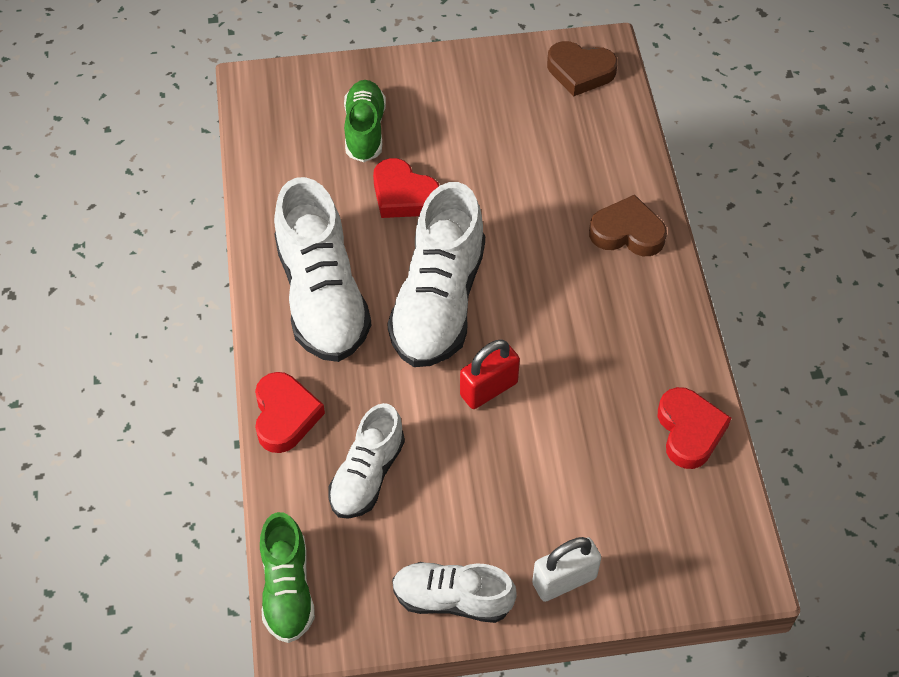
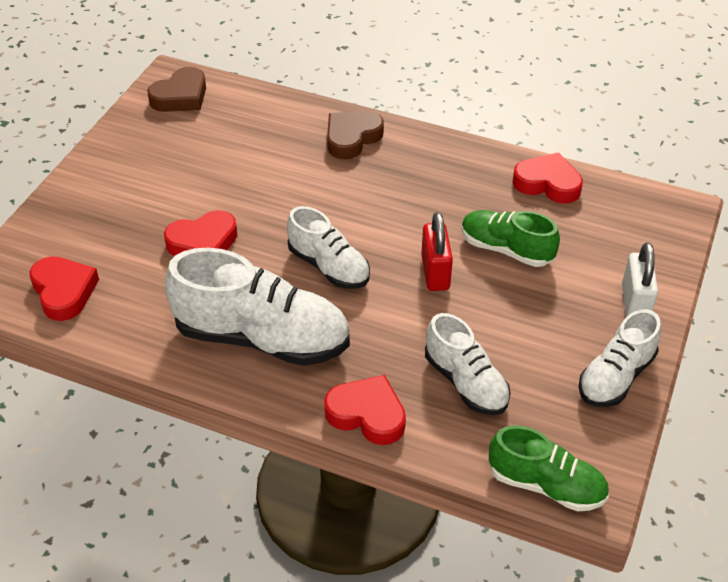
camera: 60 degrees left, 10 degrees down
green shoe [344,80,386,162] -> green shoe moved to [461,210,560,267]
white shoe [388,182,485,367] -> white shoe [287,206,370,289], size x0.59
none -> red heart [29,256,99,321]

